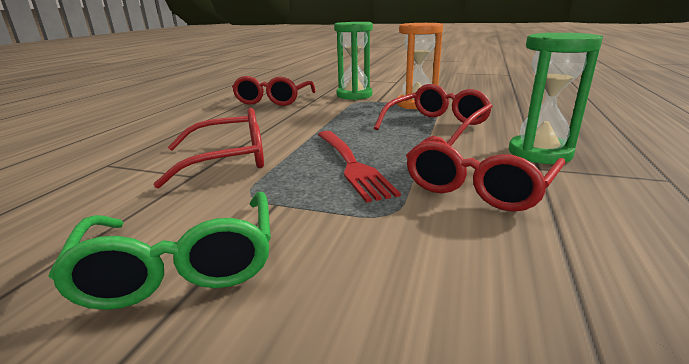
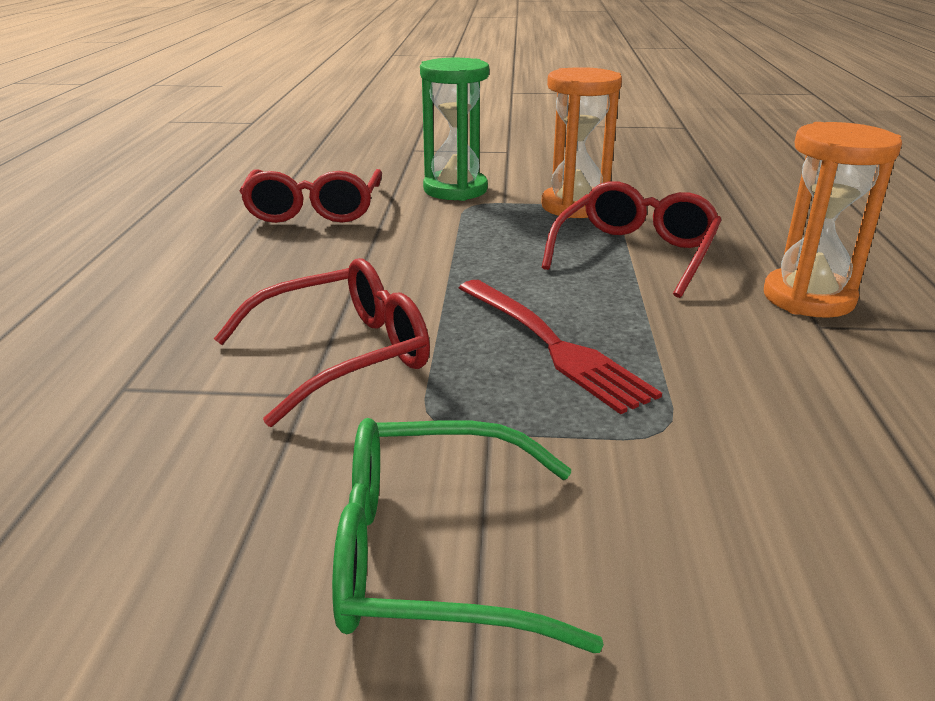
camera: 15 degrees left, 5 degrees up
green glasses [48,192,271,310] -> green glasses turned 120 degrees clockwise [332,418,604,653]
red glasses [406,136,566,212] -> none
green hourglass [509,33,603,164] -> orange hourglass [764,122,902,318]

